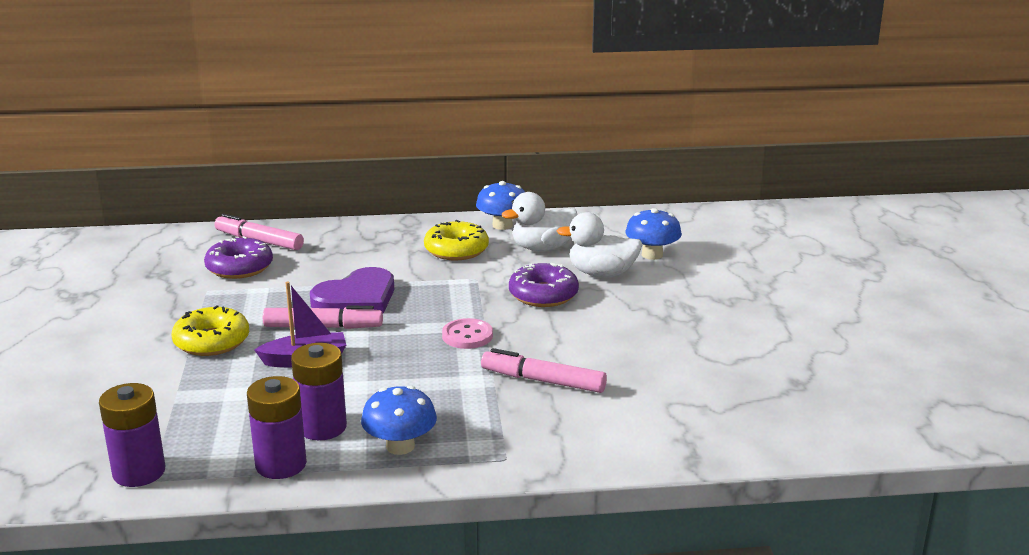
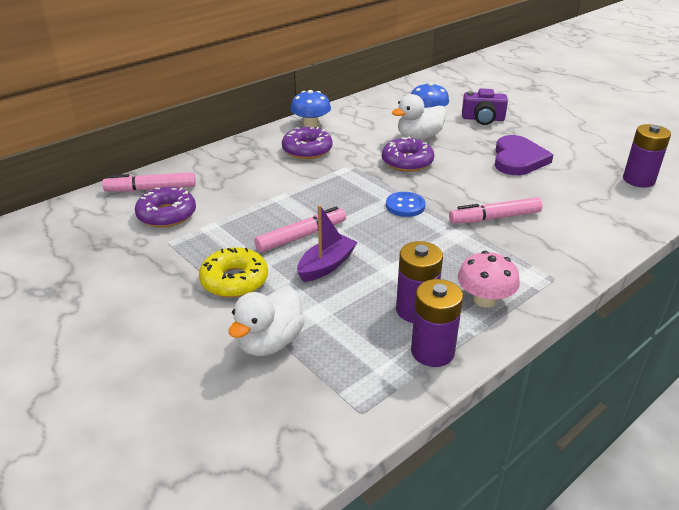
camera: 35 degrees left, 10 degrees up
purple battery [99,383,165,487] -> purple battery moved to [623,124,671,188]
purple heart [310,267,394,314] -> purple heart moved to [495,135,553,175]
blue mushroom [361,385,437,455] -> pink mushroom [458,251,520,308]
yellow donut [424,220,489,260] -> purple donut [282,127,333,159]
pink button [442,318,493,349] -> blue button [386,192,426,217]
white duck [502,192,578,251] -> white duck moved to [229,287,305,356]
none -> purple camera [462,88,508,125]

